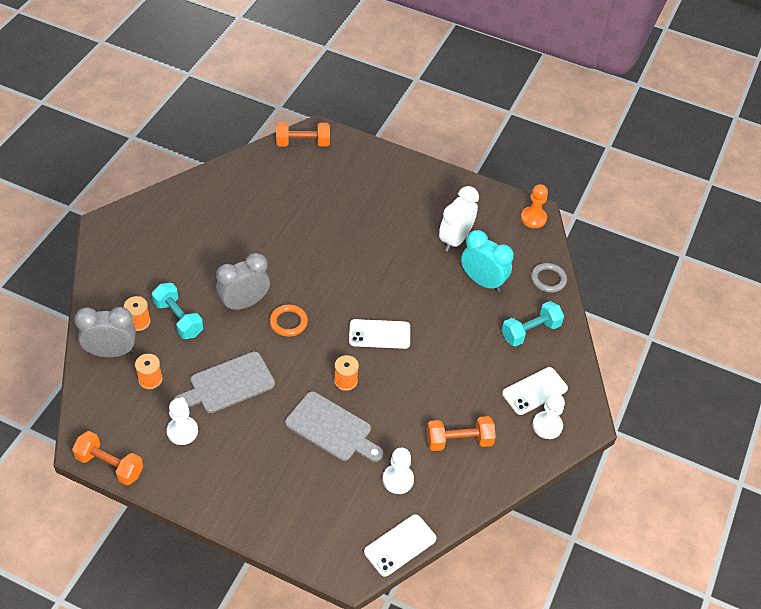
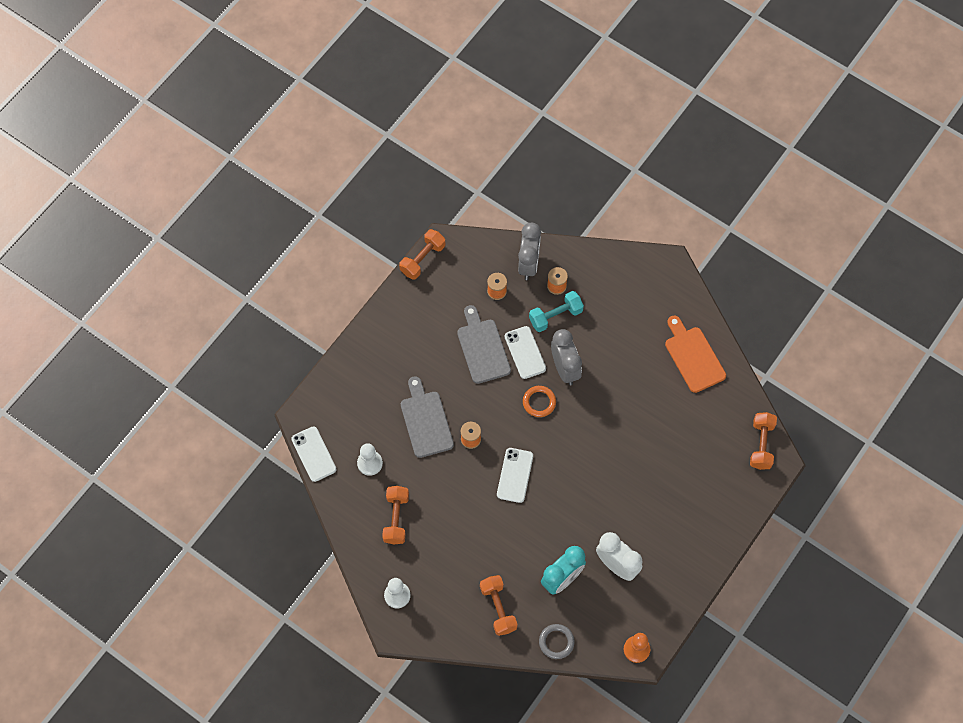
camera: 105 degrees right, 15 degrees up
white pawn [167,398,198,445] -> none
grey cutting board [285,391,383,462] -> grey cutting board turned 120 degrees clockwise [401,376,454,458]
turquoise dumbbell [502,301,564,347] -> orange dumbbell [480,575,518,636]
white phone [502,367,568,415] -> white phone moved to [505,326,546,379]
none -> orange cutting board [665,316,726,393]

